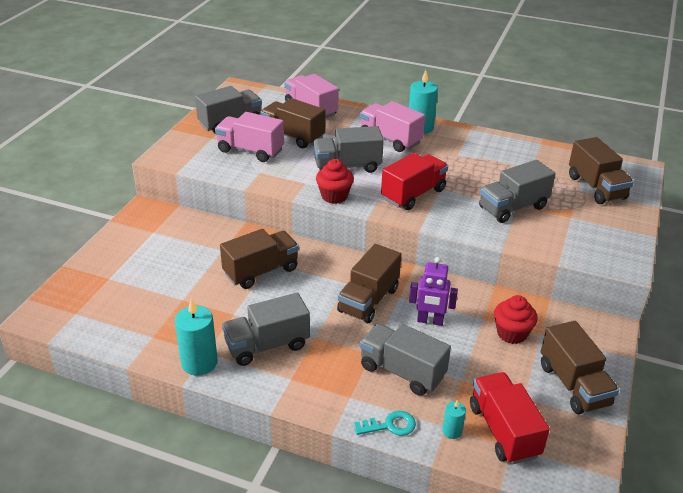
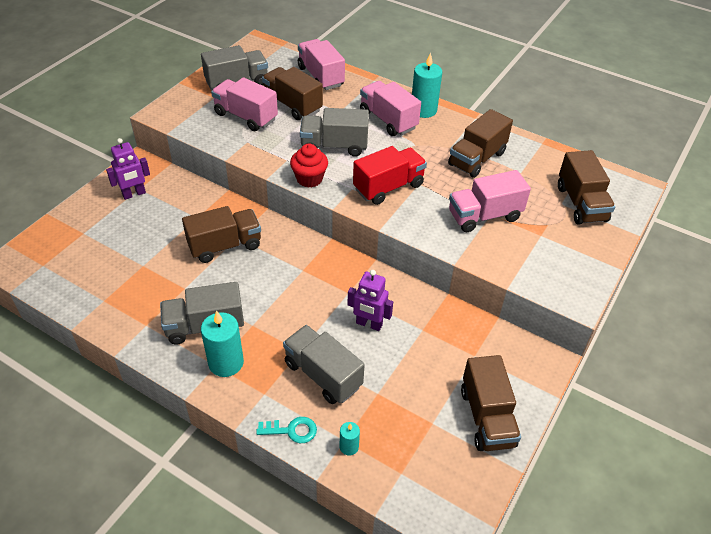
camera: 10 degrees right, 10 degrees up
turquoise candle [175,299,218,376] -> turquoise candle moved to [201,310,244,377]
brown truck [337,244,402,323] -> brown truck moved to [448,109,513,178]
red truck [470,372,550,464] -> none
grey truck [479,160,556,223] -> pink truck [449,170,531,232]
red cupcake [494,295,538,344] -> none
none -> purple robot [106,138,150,200]

